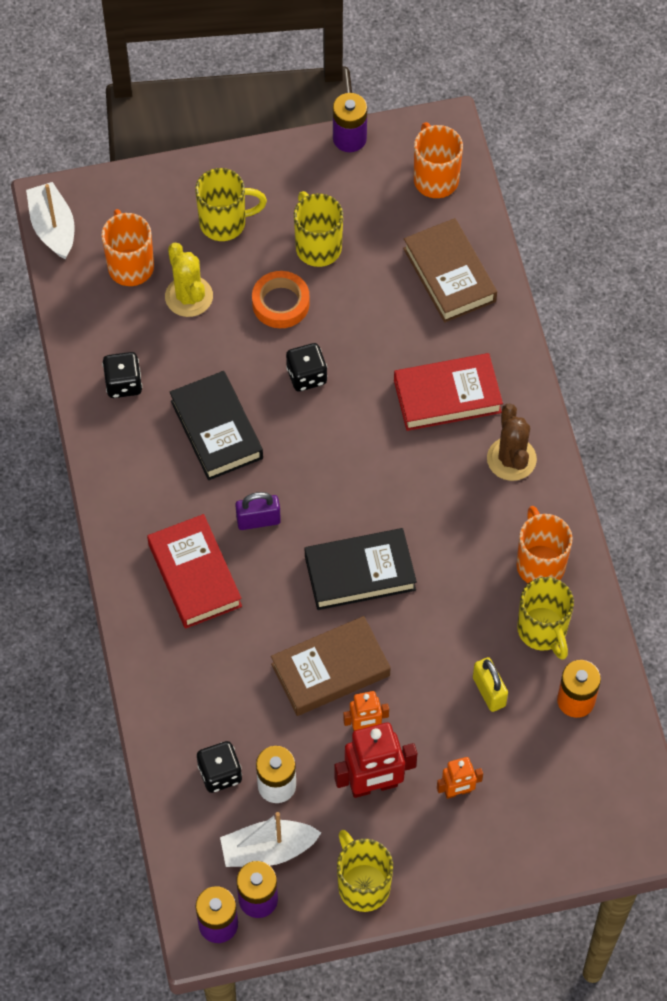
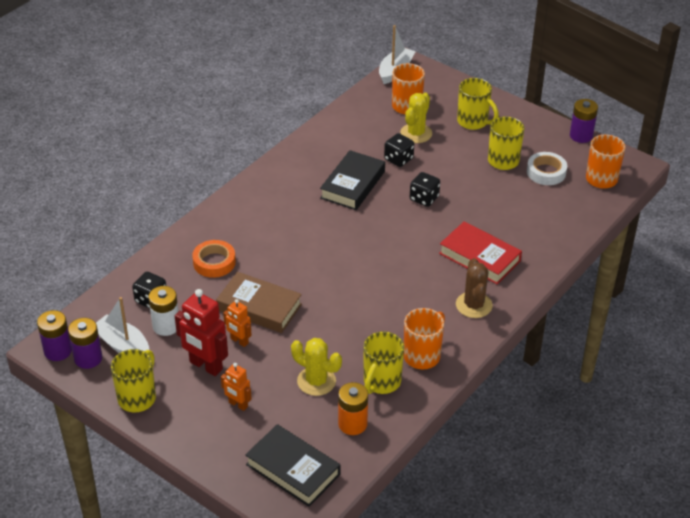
camera: 50 degrees right, 20 degrees down
black dice [102,352,142,398] -> black dice moved to [384,133,414,167]
red book [147,514,242,629] -> none
purple padlock [236,492,281,530] -> none
orange tape [252,271,310,328] -> orange tape moved to [192,240,236,278]
black book [305,528,417,610] -> black book moved to [245,424,340,507]
brown book [403,218,497,323] -> none
yellow padlock [473,657,508,712] -> yellow cactus [291,338,342,396]
brown cactus [487,403,537,481] -> brown cactus turned 45 degrees counterclockwise [456,258,493,318]
none -> white tape [527,152,567,185]

